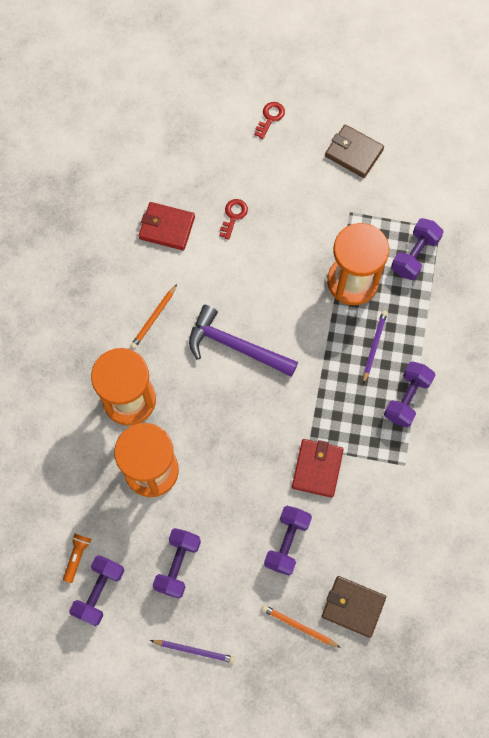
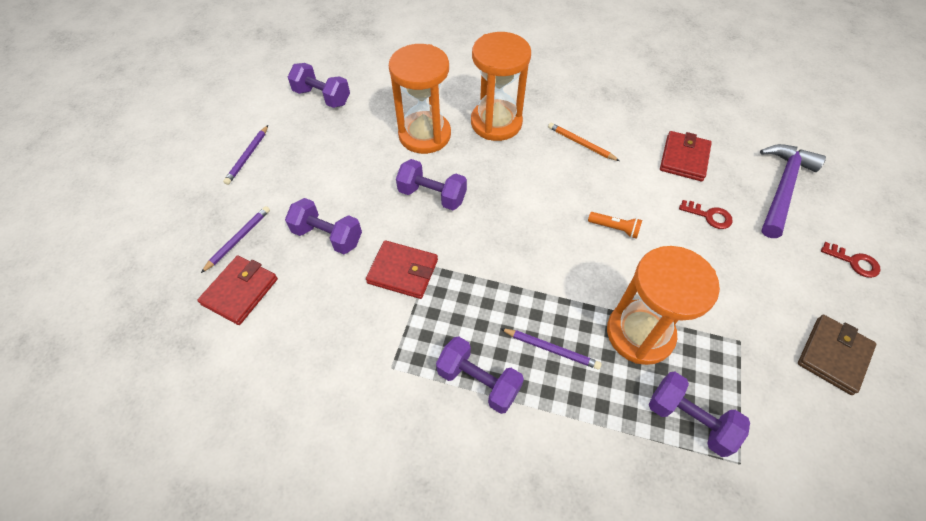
camera: 95 degrees right, 15 degrees down
orange flashlight [63,534,91,583] -> orange flashlight moved to [588,212,642,239]
purple dumbbell [153,528,201,598] -> purple dumbbell moved to [396,159,467,210]
purple hammer [189,305,298,377] -> purple hammer moved to [760,144,826,238]
orange pencil [261,605,341,648] -> purple pencil [201,206,270,273]
brown wallet [321,576,386,638] -> red wallet [197,255,278,325]

